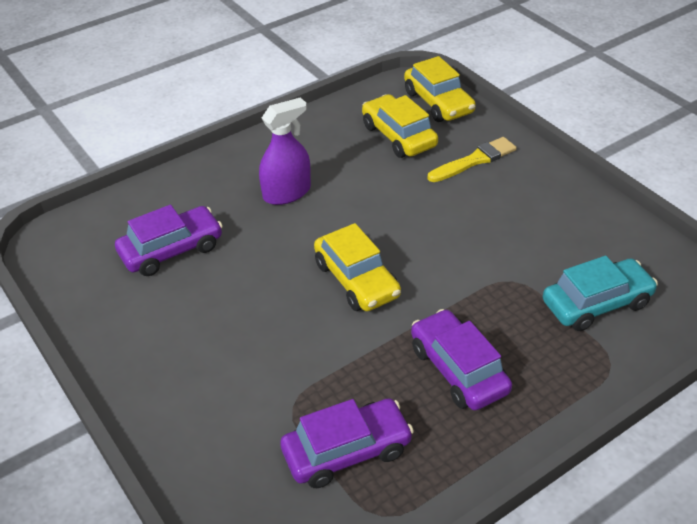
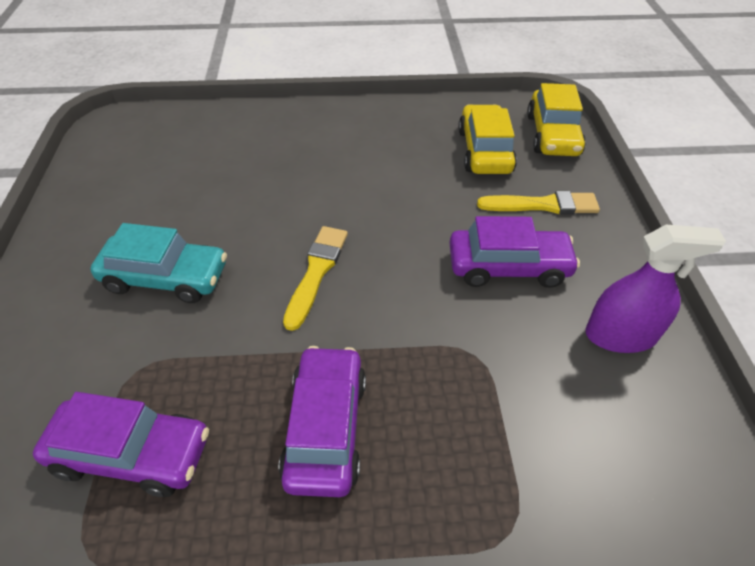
camera: 30 degrees right, 5 degrees up
purple car [115,205,223,276] -> purple car moved to [450,216,580,288]
purple spray bottle [259,97,311,205] -> purple spray bottle moved to [585,225,726,353]
yellow car [314,223,401,311] -> yellow brush [283,226,348,331]
turquoise car [543,256,658,331] -> turquoise car moved to [90,223,227,303]

